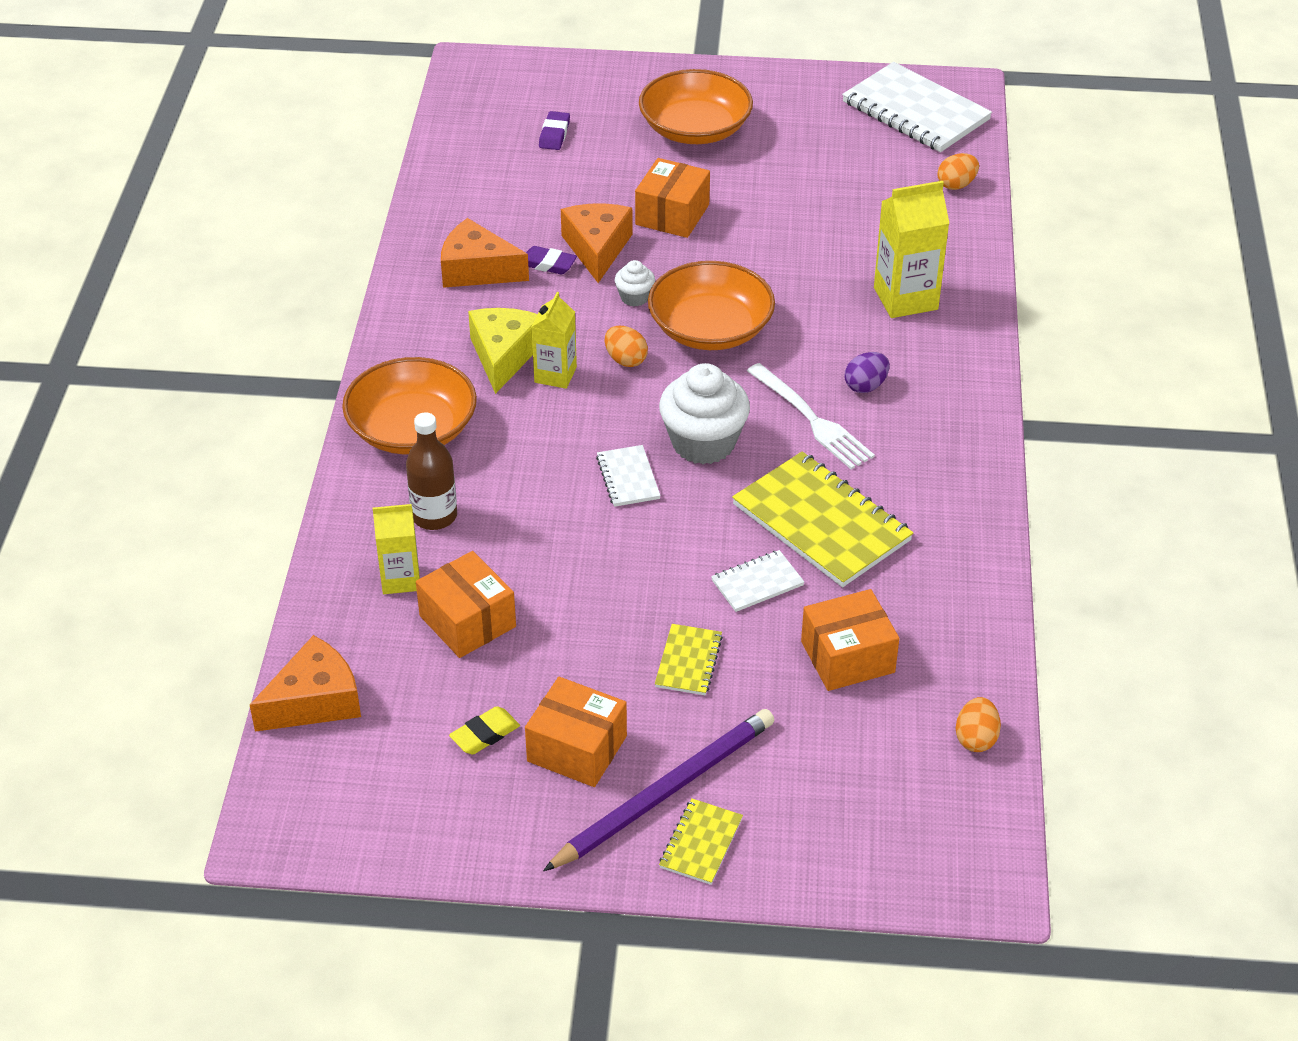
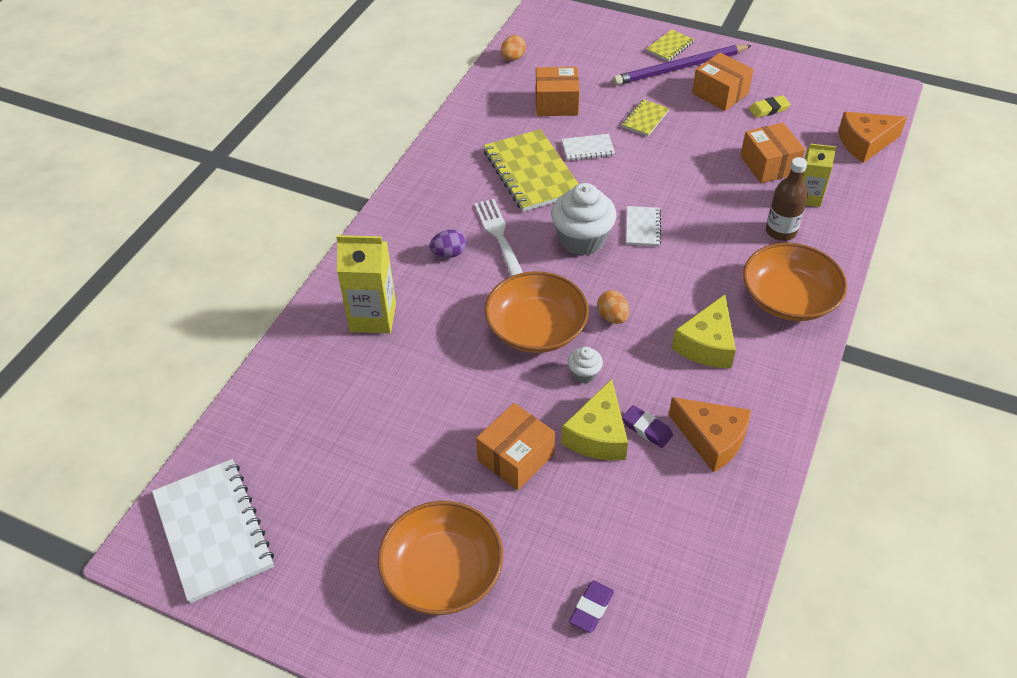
camera: 160 degrees left, 5 degrees up
yellow carton [532,292,577,389] -> none
orange cheese [561,203,633,283] -> yellow cheese [561,379,628,461]
orange egg [937,153,979,190] -> none

